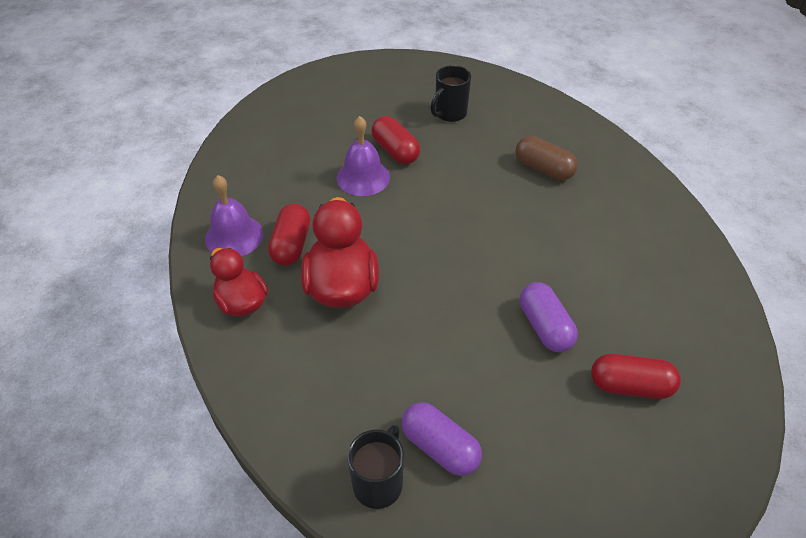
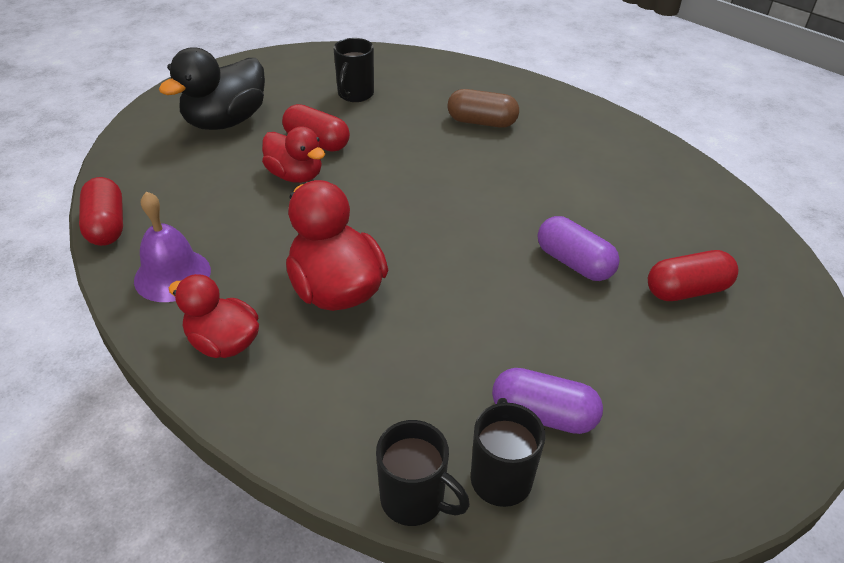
camera: 25 degrees left, 5 degrees down
red capsule [268,204,310,266] -> red capsule moved to [79,177,123,246]
purple bell [337,116,390,196] -> red duck [262,126,325,183]
none -> black duck [159,47,265,130]
none -> black mug [376,420,470,526]

